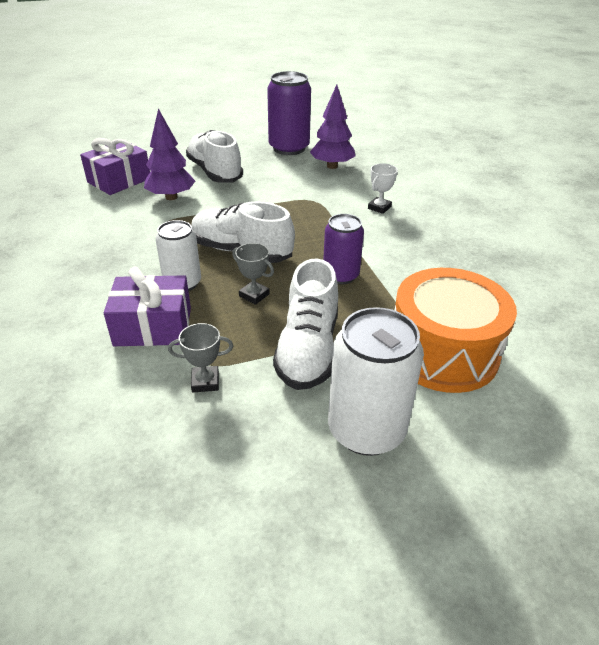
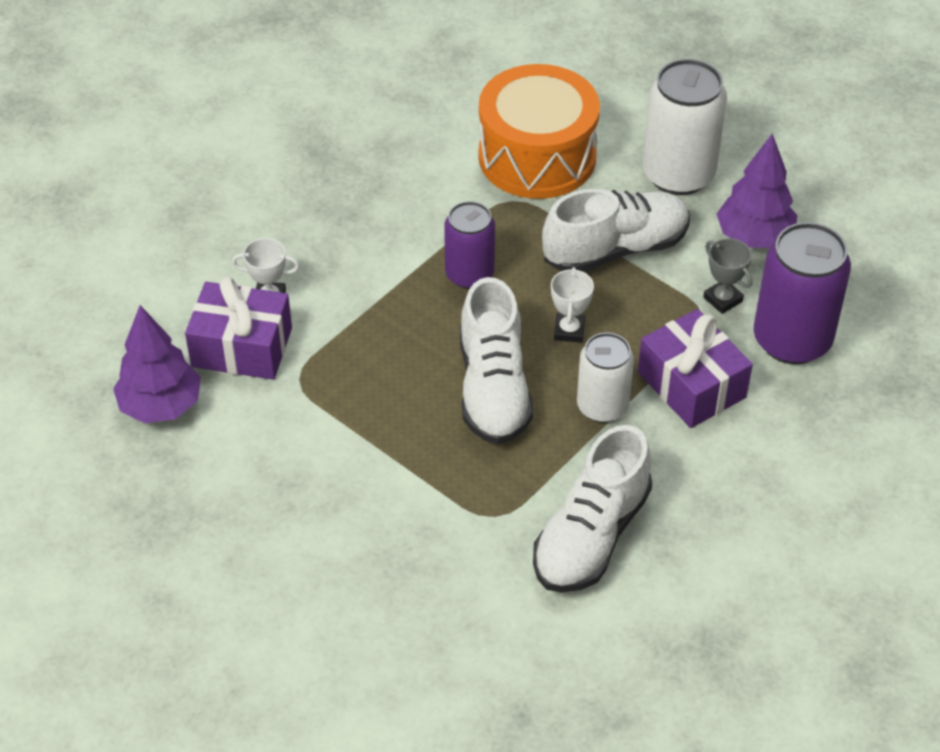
camera: 120 degrees left, 10 degrees up
purple gift [80,138,150,195] -> purple gift moved to [185,277,292,380]
purple tree [144,108,195,200] -> purple tree moved to [717,133,797,248]
white shoe [186,130,243,183] -> white shoe moved to [533,425,652,593]
grey trophy [232,243,274,305] -> white trophy [551,267,594,343]
purple can [267,71,311,155] -> purple can moved to [754,222,851,365]

